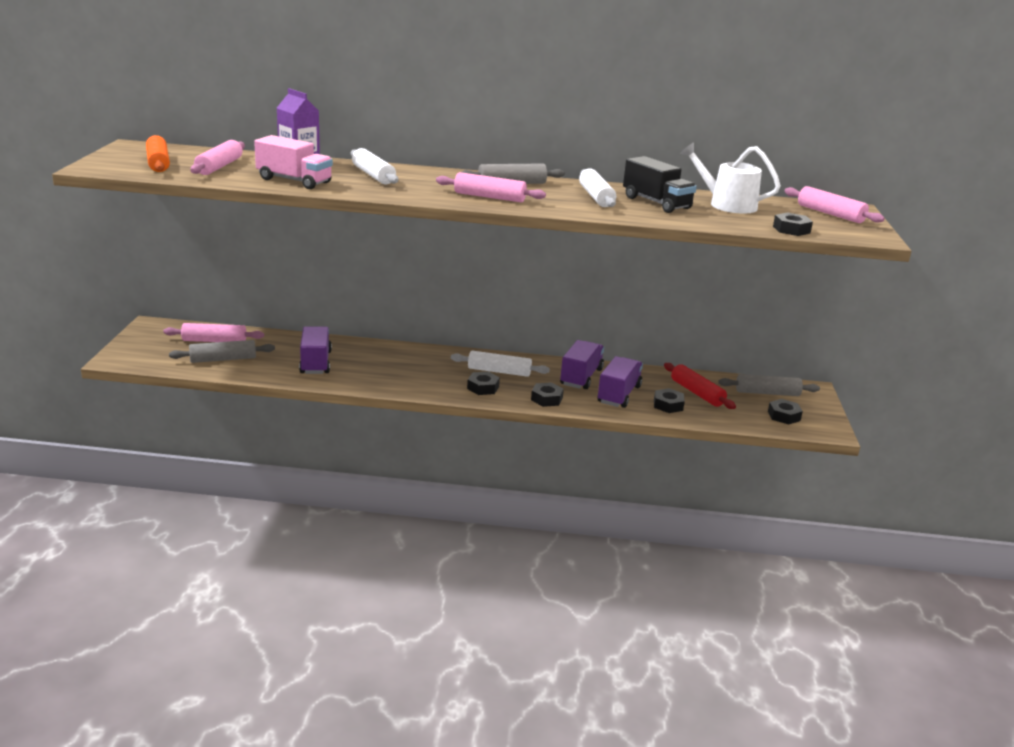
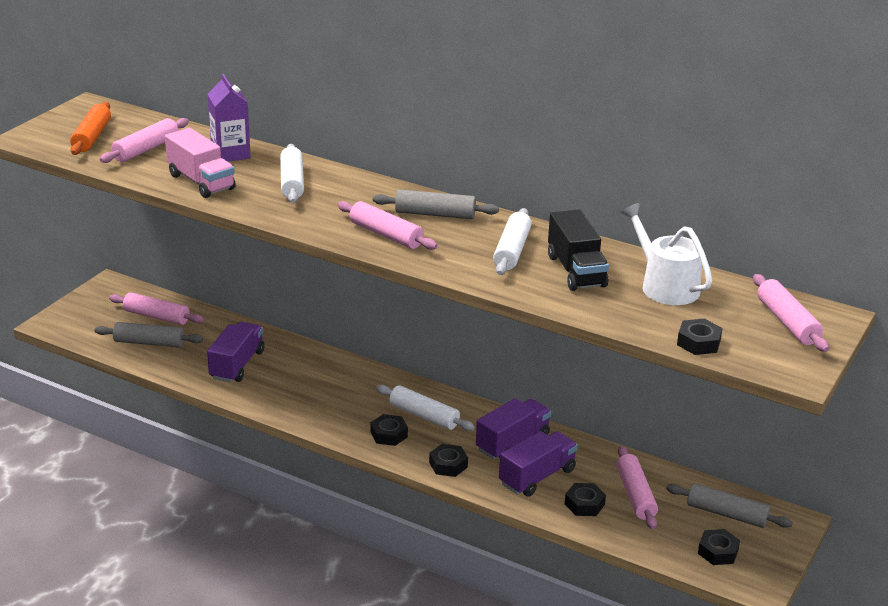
camera: 25 degrees right, 5 degrees up
red rolling pin [664,363,736,409] -> pink rolling pin [616,446,658,530]

